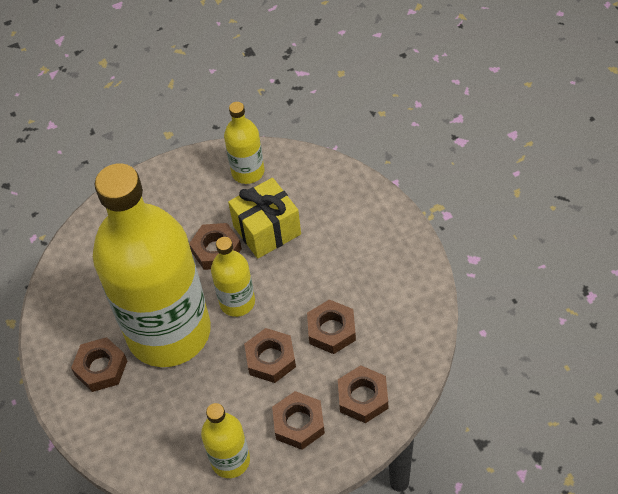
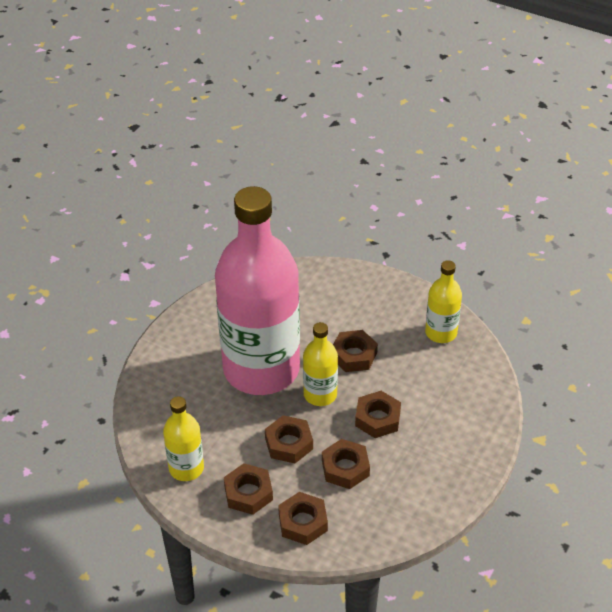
camera: 50 degrees right, 10 degrees down
brown nut [71,337,127,392] -> brown nut moved to [355,391,401,438]
yellow bottle [93,163,211,367] -> pink bottle [215,186,300,395]
yellow gift [228,178,301,259] -> none

